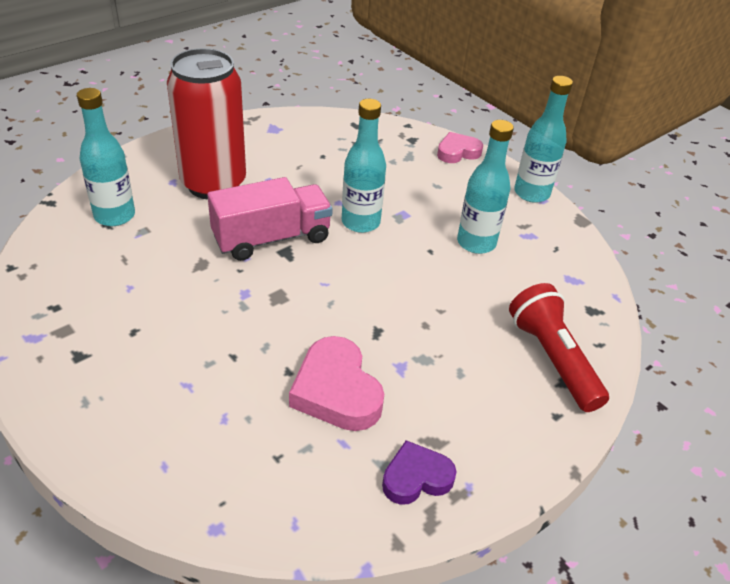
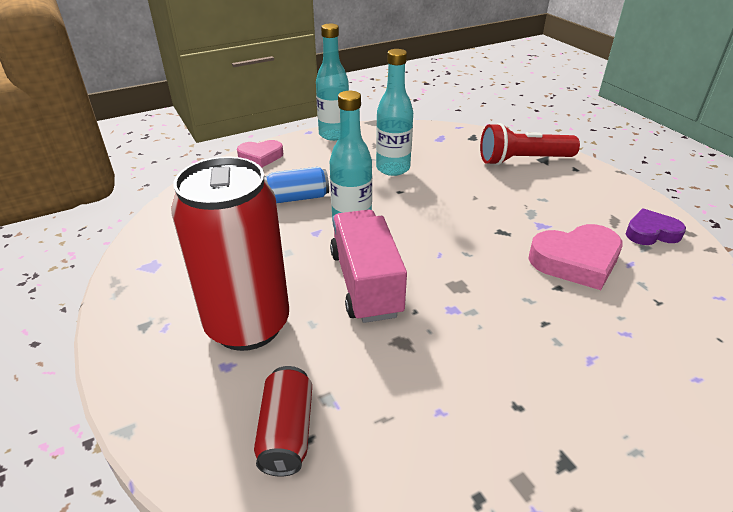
camera: 75 degrees left, 5 degrees down
turquoise bottle [77,88,135,226] -> red can [254,366,312,477]
purple heart [382,440,457,505] -> purple heart turned 90 degrees clockwise [626,209,686,245]
pink heart [437,132,483,163] -> pink heart turned 90 degrees counterclockwise [237,140,283,168]
none -> blue can [264,167,329,203]

